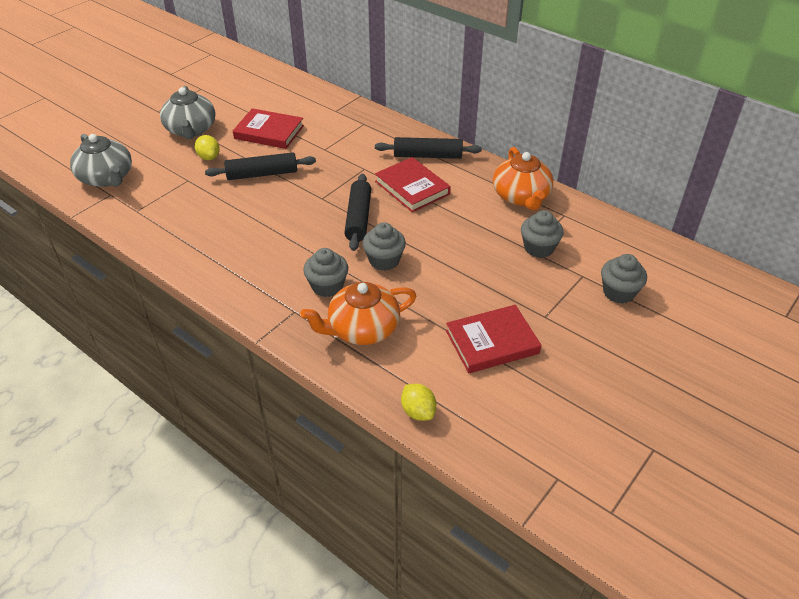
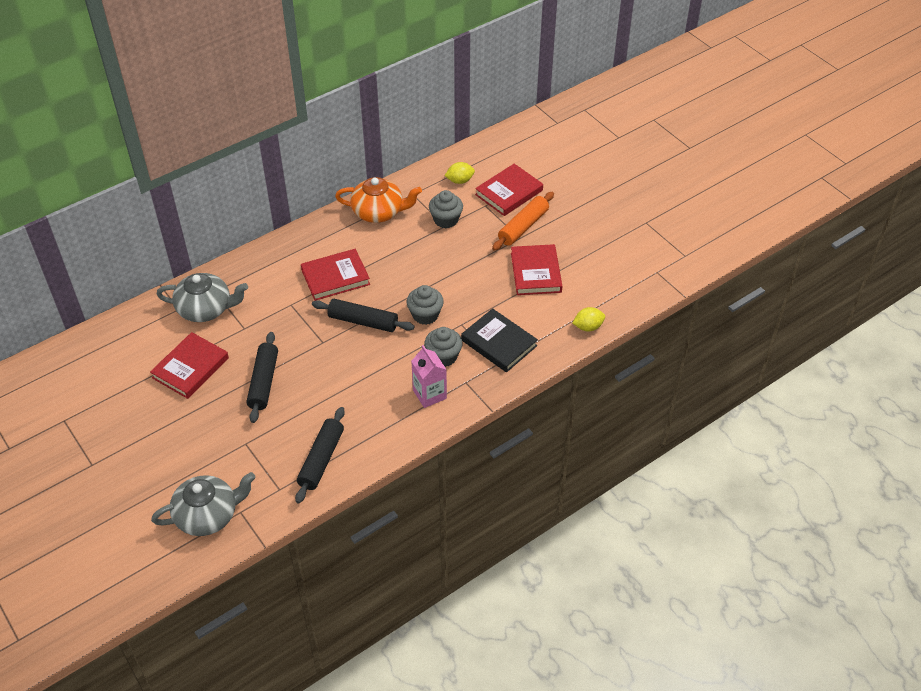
camera: 75 degrees left, 5 degrees up
grey teapot [160,86,216,139] -> grey teapot moved to [156,273,248,322]
yellow lemon [195,135,220,160] -> yellow lemon moved to [445,162,475,184]
orange teapot [300,282,416,345] -> black book [461,308,538,372]
black rolling pin [375,137,482,159] -> black rolling pin moved to [295,407,345,504]
grey cupcake [601,254,647,304] -> red book [475,164,543,216]
none -> pink carton [411,345,447,408]
none -> orange rolling pin [492,192,554,251]

